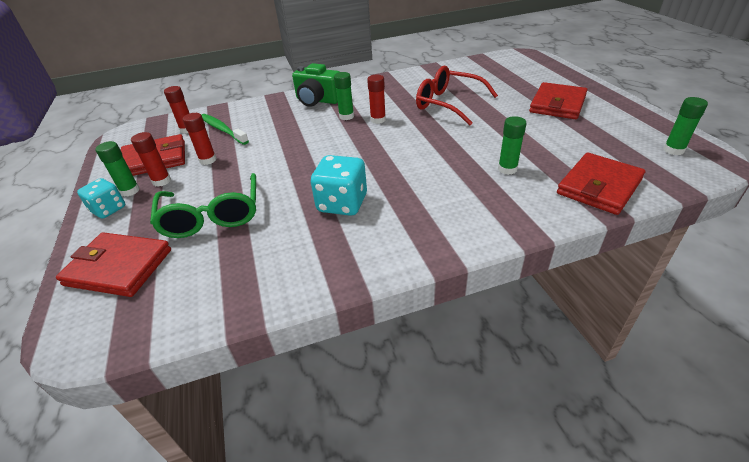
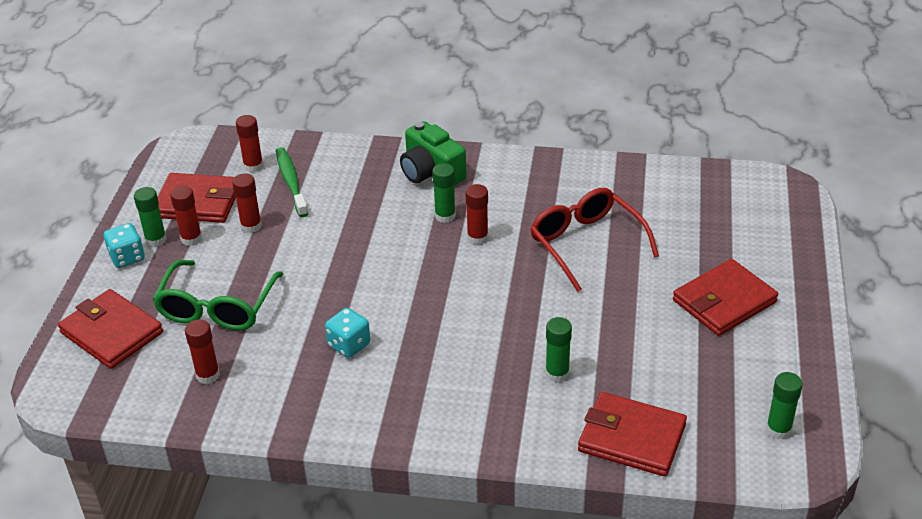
camera: 25 degrees right, 0 degrees up
turquoise dice [311,155,367,216] -> turquoise dice [325,308,370,358], size x0.66
red wallet [557,152,645,215] -> red wallet turned 45 degrees clockwise [578,392,687,477]
none -> red glue stick [185,319,220,384]

